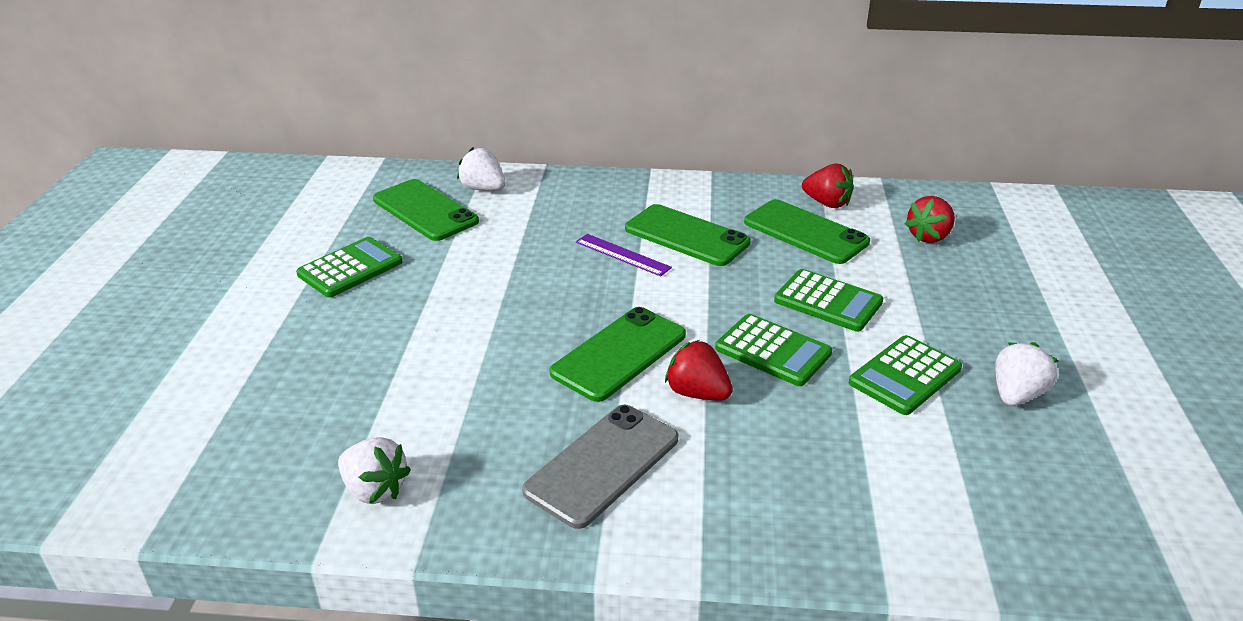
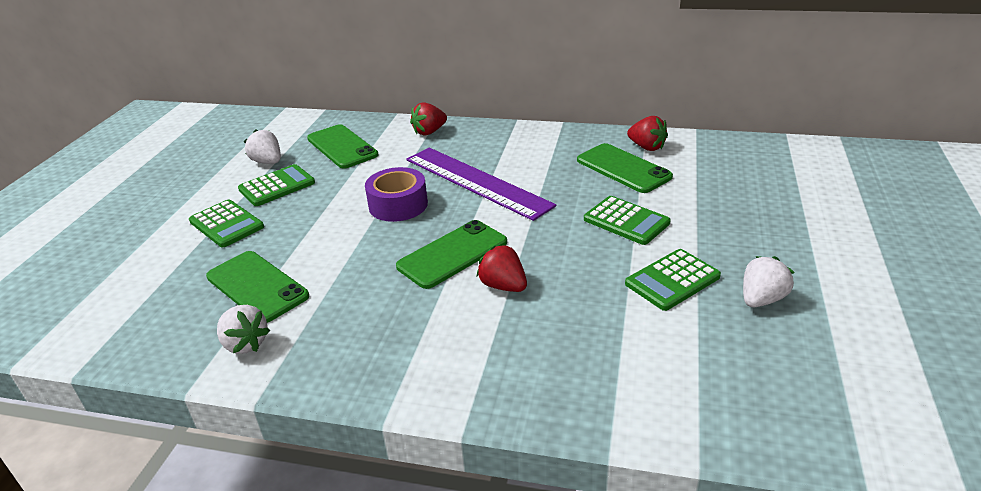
camera: 10 degrees right, 0 degrees up
white strawberry [457,147,506,191] -> white strawberry moved to [244,129,281,164]
grey phone [522,405,678,529] -> none
purple ruler [576,234,672,276] -> purple ruler [406,148,556,221], size x2.23
green phone [625,204,751,266] -> green phone moved to [206,251,309,323]
green calculator [715,314,832,386] -> green calculator moved to [189,200,264,247]
red strawberry [905,196,955,243] -> red strawberry moved to [410,102,447,136]
none -> purple tape [365,167,428,222]

